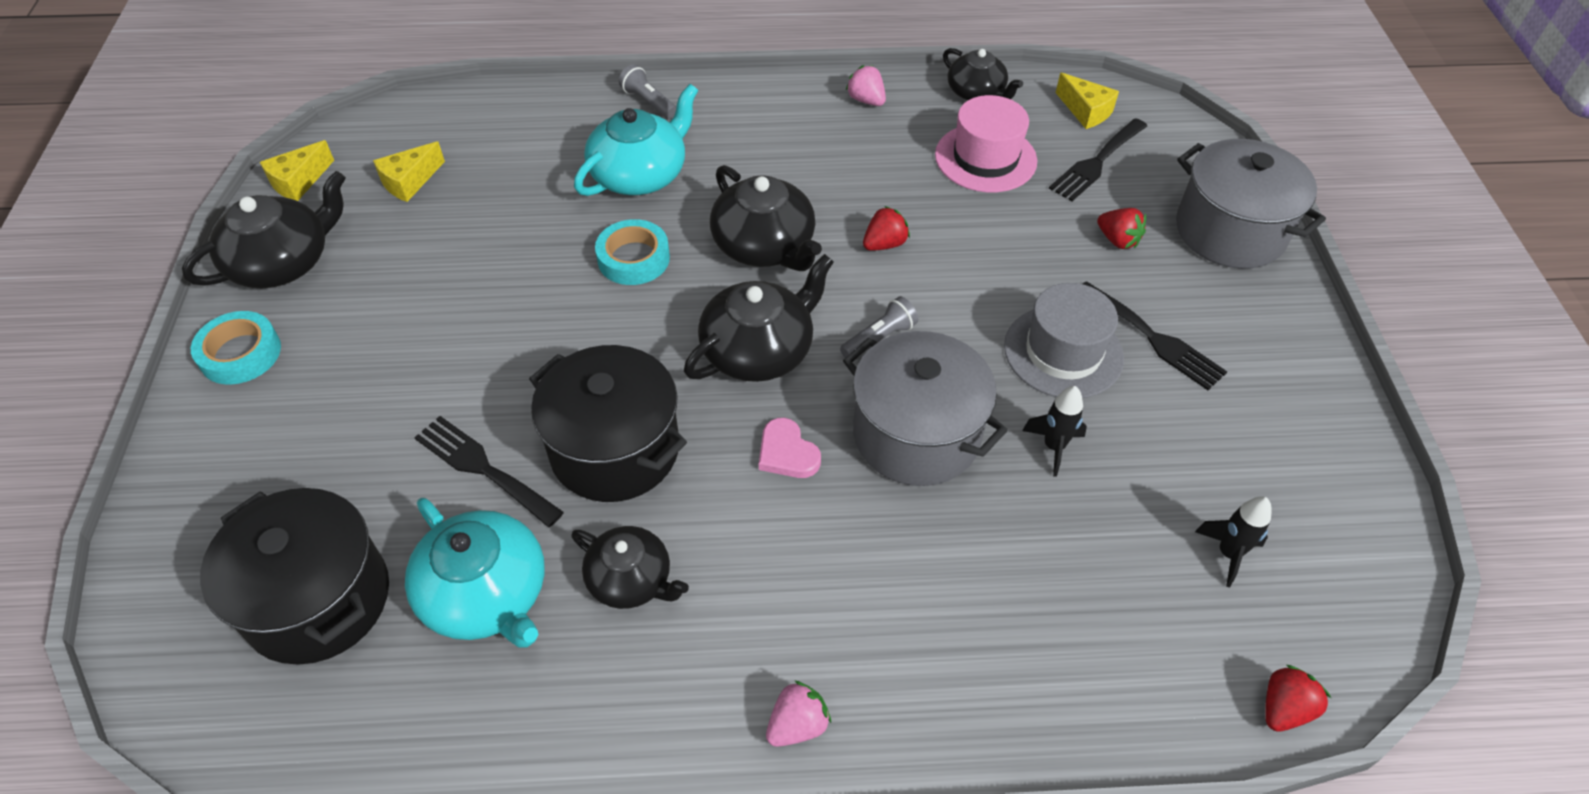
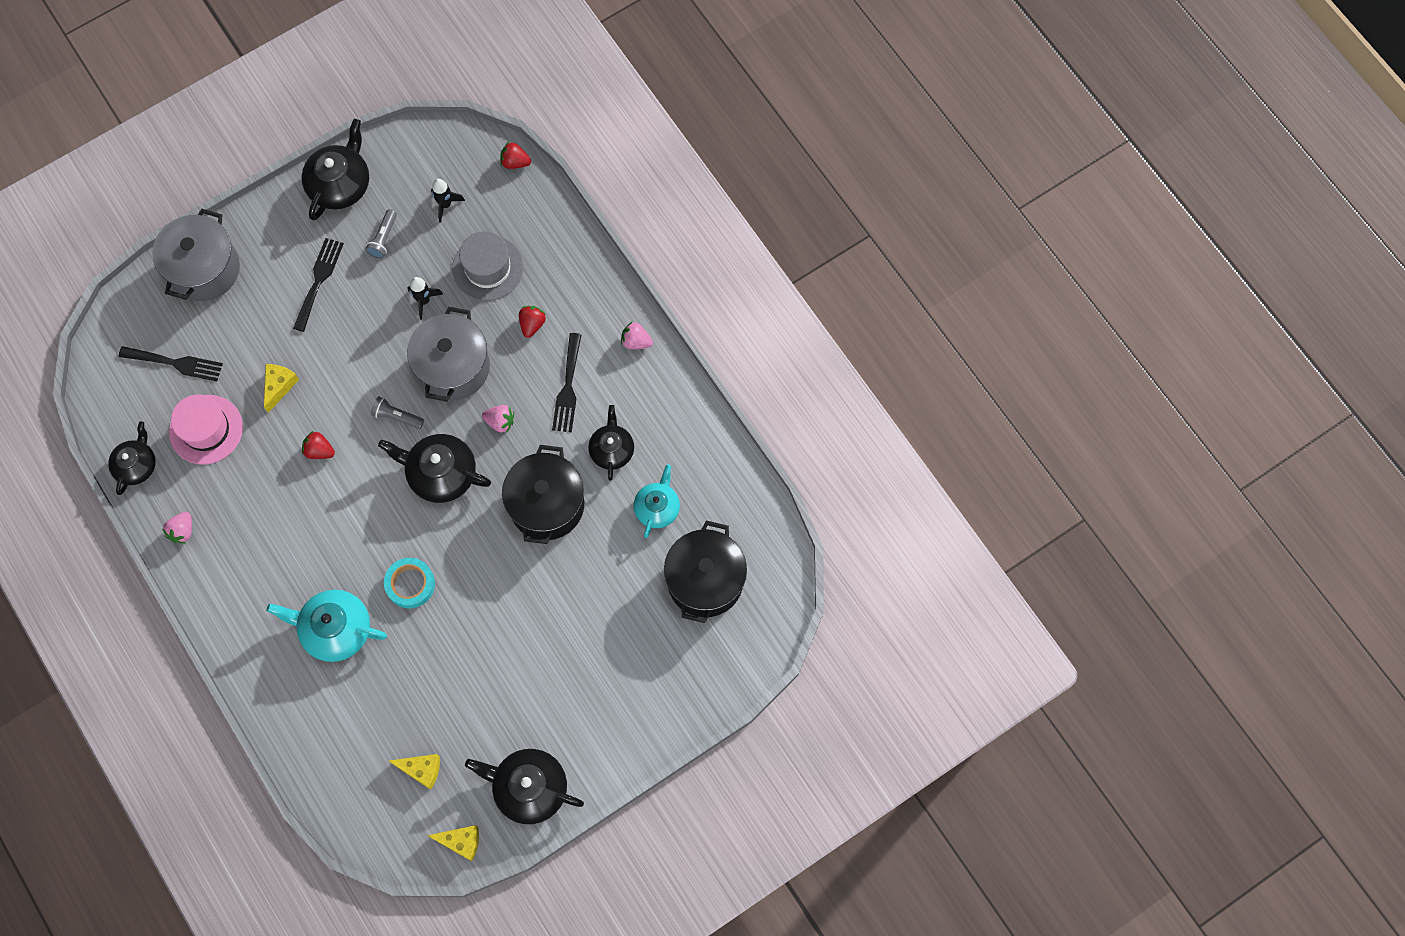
camera: 120 degrees left, 20 degrees up
turquoise tape [191,311,281,385] -> none
turquoise teapot [405,498,545,648] -> turquoise teapot [634,464,680,538], size x0.65
black fork [414,416,564,527] -> black fork moved to [552,333,581,433]
grey flashlight [619,64,676,119] -> grey flashlight moved to [365,209,397,258]
black teapot [710,165,822,271] -> black teapot moved to [301,119,369,220]
pink heart [759,418,821,478] -> pink strawberry [482,405,514,433]
grey hat [1004,283,1124,398] -> grey hat moved to [452,231,524,301]
yellow cheese [1056,73,1119,129] -> yellow cheese moved to [264,364,299,413]
red strawberry [1097,208,1146,249] -> red strawberry moved to [519,306,546,338]

